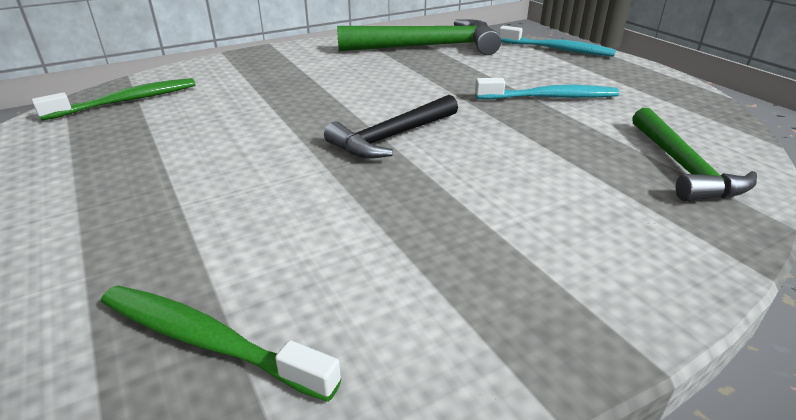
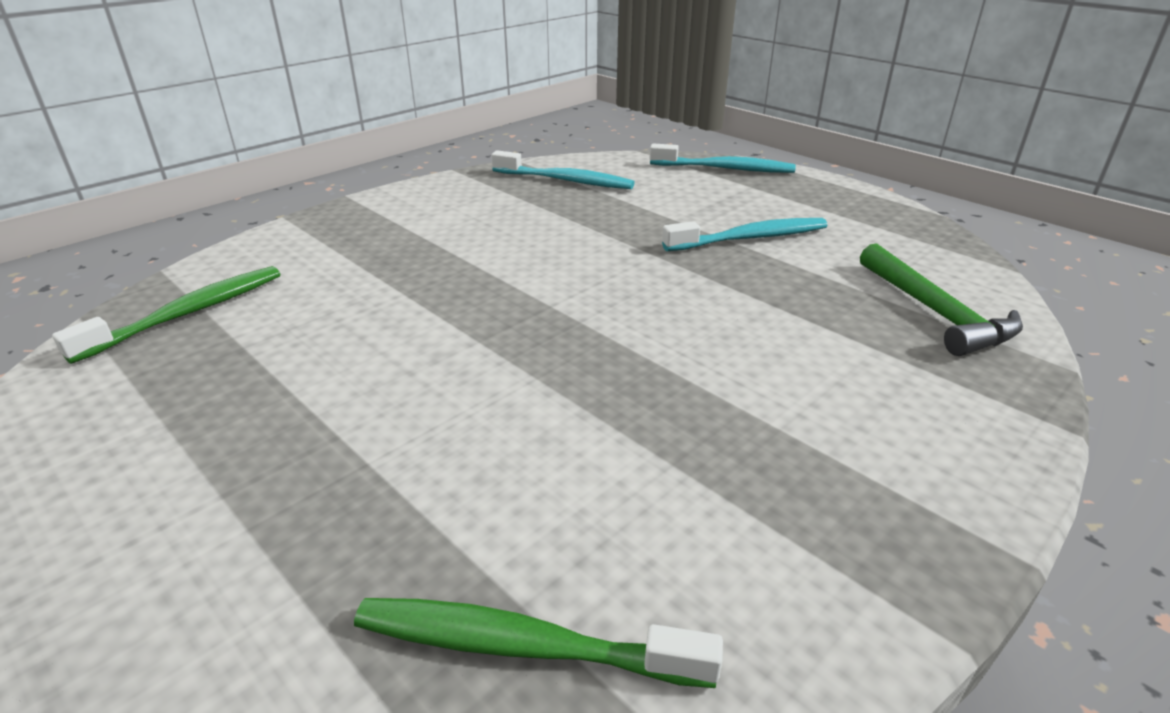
camera: 15 degrees left, 0 degrees up
black hammer [324,95,458,159] -> none
green hammer [337,19,501,55] -> turquoise toothbrush [491,150,635,189]

